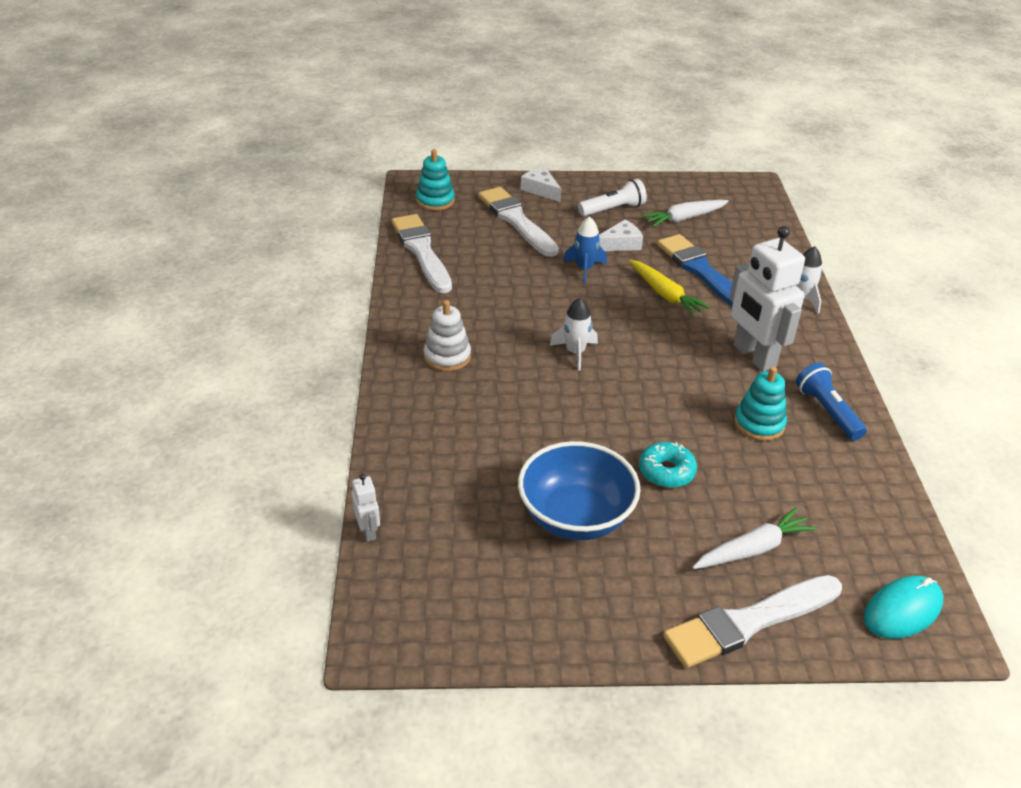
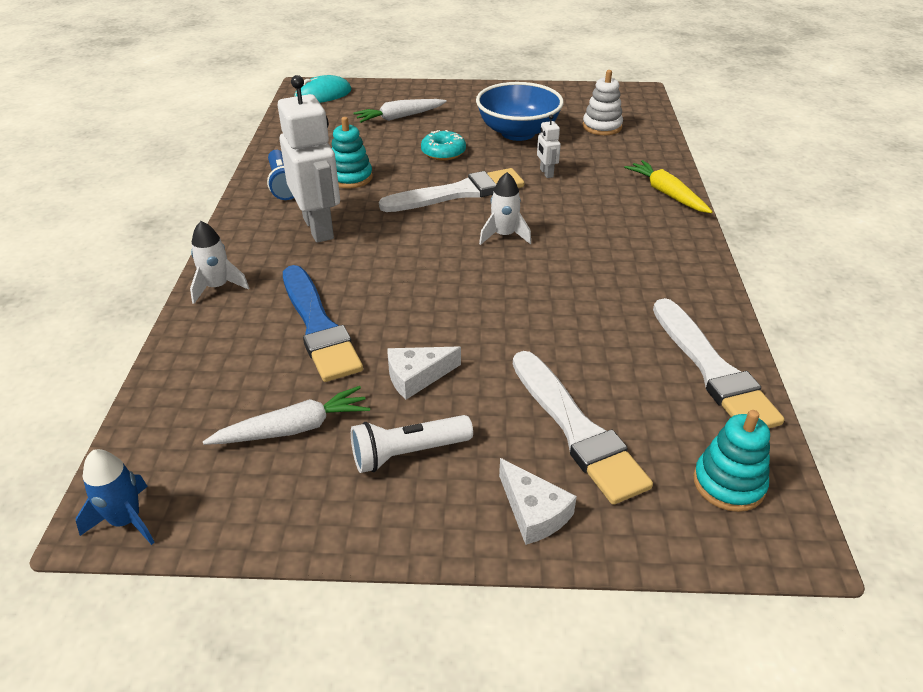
camera: 175 degrees left, 0 degrees up
white robot [352,474,380,542] -> white robot moved to [537,114,561,178]
white stacking toy [424,300,471,371] -> white stacking toy moved to [583,70,623,135]
blue rocket [563,216,607,284] -> blue rocket moved to [76,449,155,545]
yellow carrot [629,260,711,317] -> yellow carrot moved to [624,160,713,213]
white brush [663,575,842,668] -> white brush moved to [379,168,524,212]

